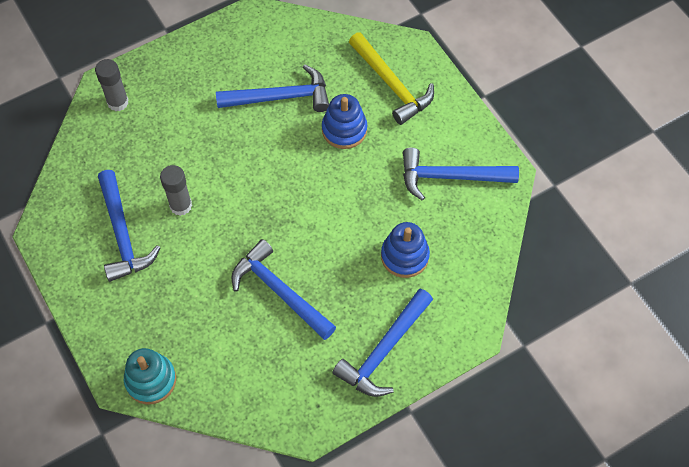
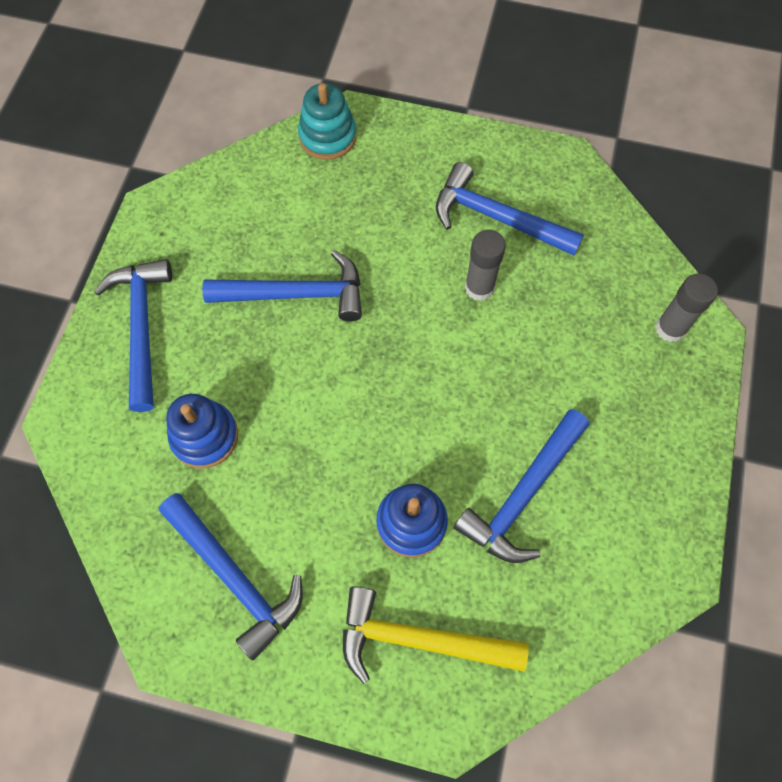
camera: 135 degrees right, 5 degrees up
blue hammer [403,148,519,201] -> blue hammer turned 90 degrees clockwise [159,493,303,660]

